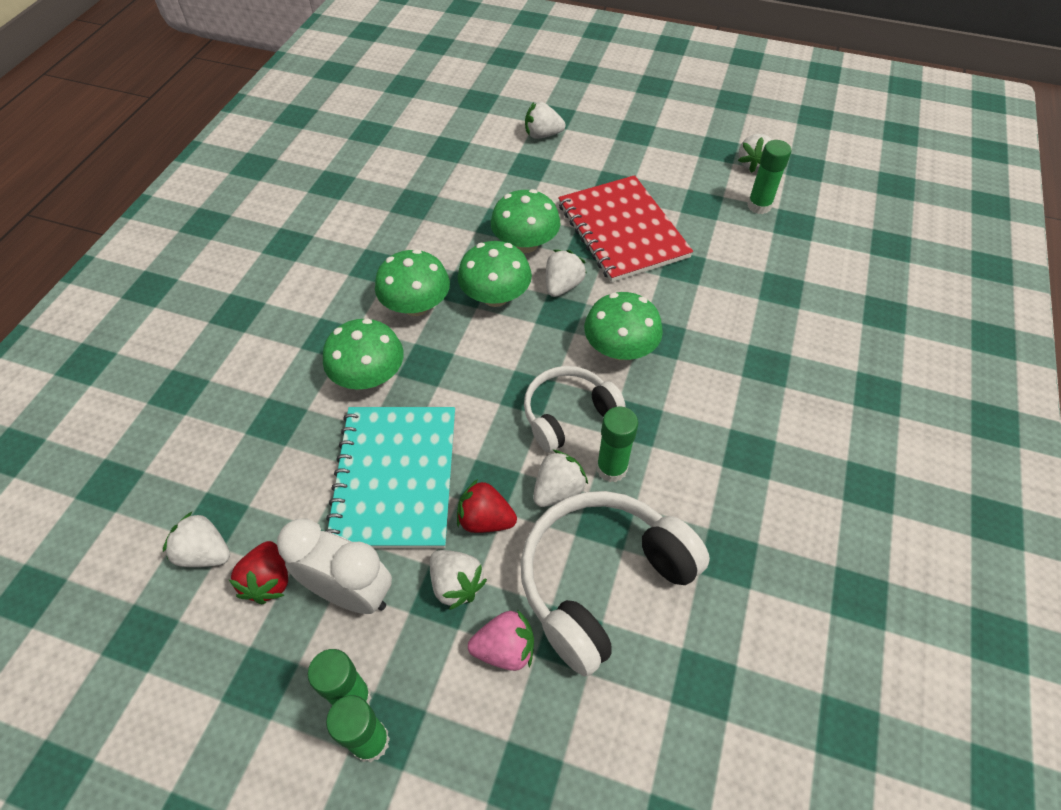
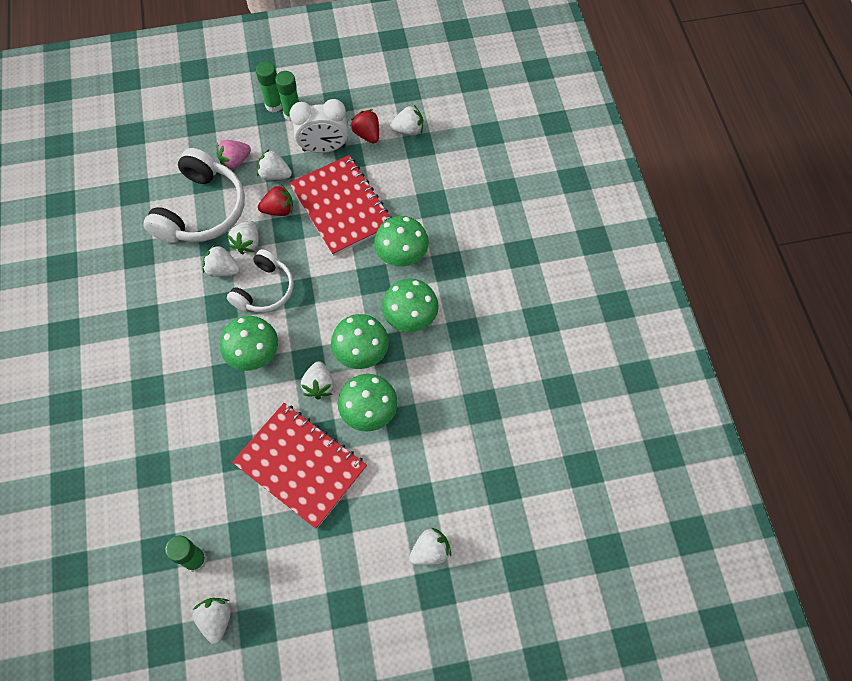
camera: 150 degrees right, 10 degrees up
turquoise notebook [326,407,455,549] -> red notebook [289,155,392,256]
green glue stick [597,407,638,482] -> white strawberry [203,244,240,277]

